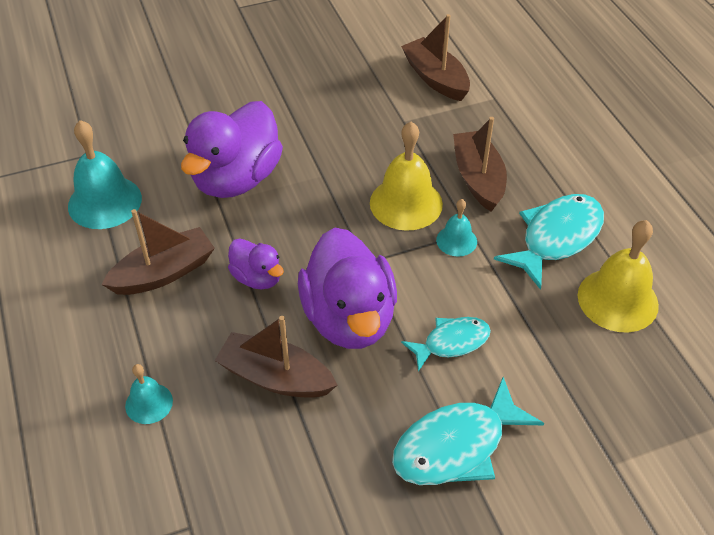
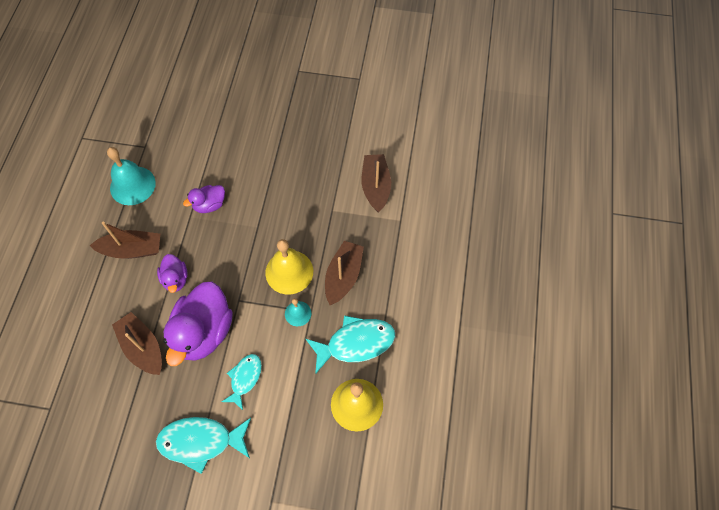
camera: 30 degrees right, 15 degrees up
turquoise bell [125,364,173,424] -> none
purple duck [181,101,283,198] -> purple duck [183,185,225,213], size x0.51
turquoise fish [401,317,491,371] -> turquoise fish turned 75 degrees counterclockwise [222,354,262,410]

